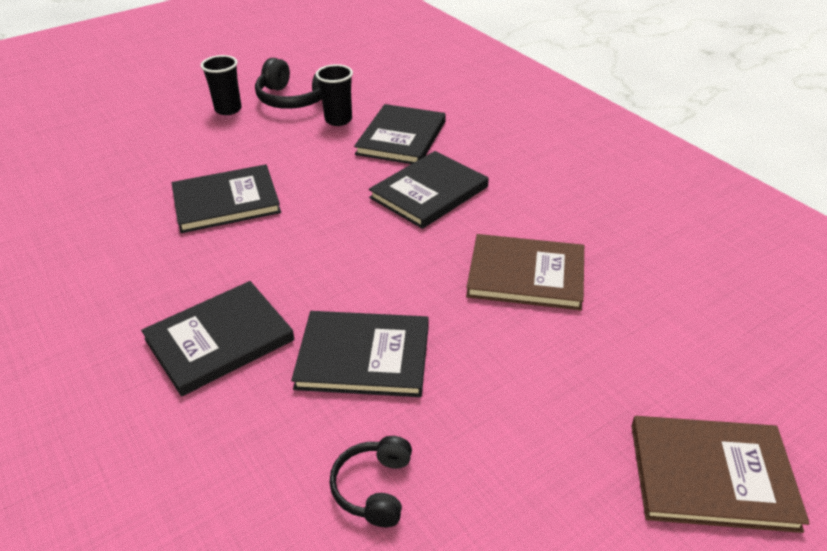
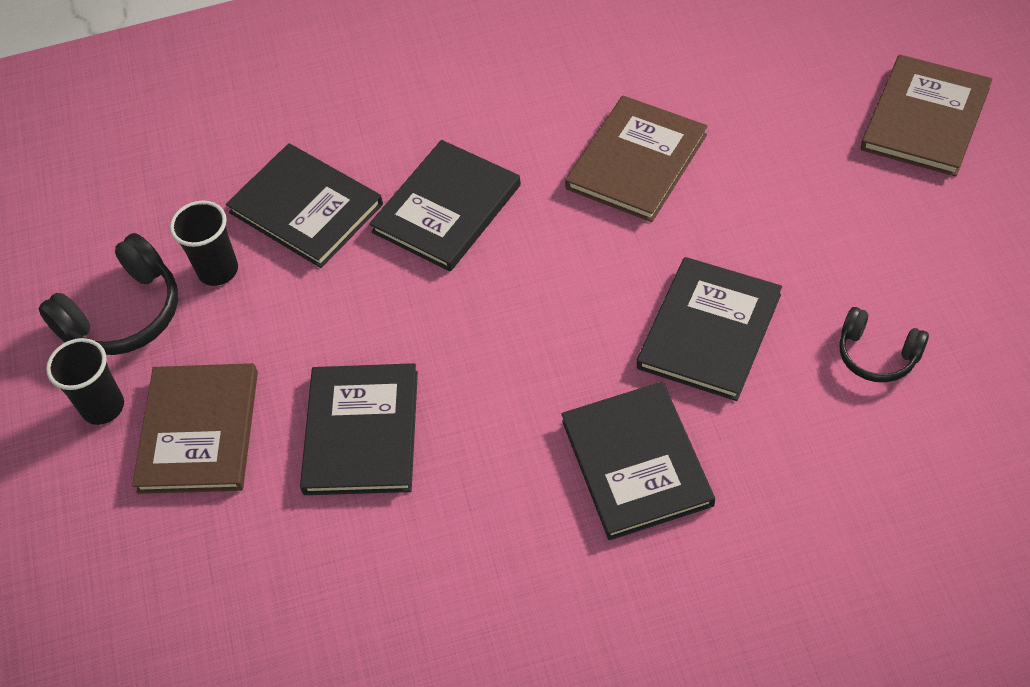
camera: 65 degrees left, 15 degrees up
black book [369,151,489,229] -> black book turned 60 degrees clockwise [369,140,521,271]
none -> brown book [132,363,258,494]

